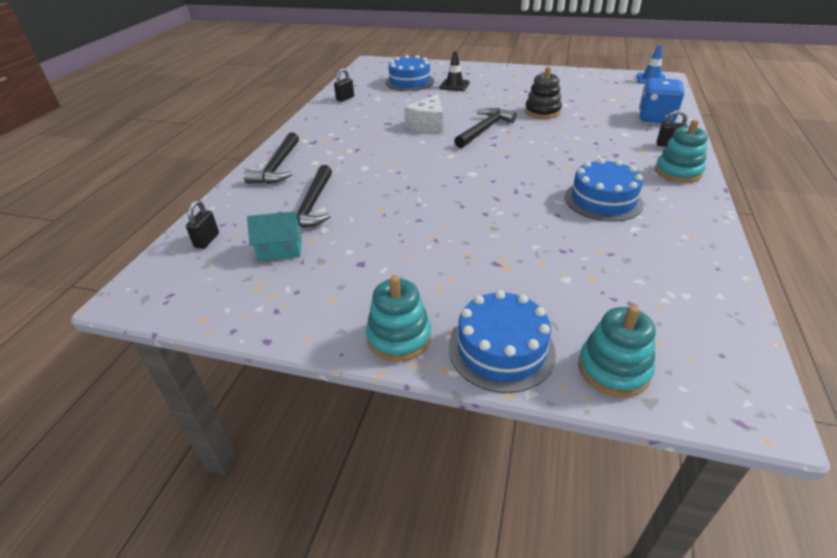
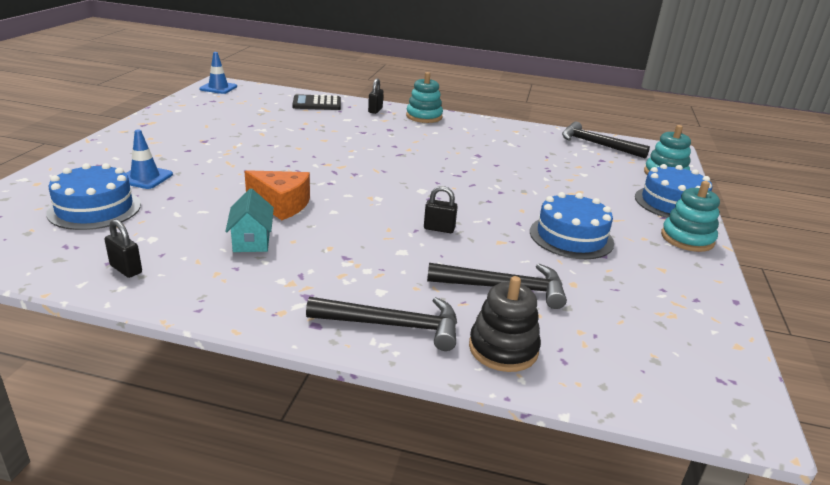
camera: 95 degrees left, 10 degrees down
black padlock [186,200,219,249] -> black padlock moved to [424,186,458,233]
turquoise house [247,211,302,261] -> turquoise house moved to [225,189,274,252]
white cheese [404,94,443,132] -> orange cheese [244,170,310,220]
black traffic cone [439,51,470,91] -> blue traffic cone [126,130,173,189]
black hammer [454,108,517,148] -> black hammer moved to [562,122,650,158]
black stacking toy [525,67,562,119] -> black stacking toy moved to [469,276,541,372]
blue cake [565,158,644,222] -> blue cake moved to [530,192,614,259]
blue dice [639,78,684,123] -> black calculator [292,94,341,110]

